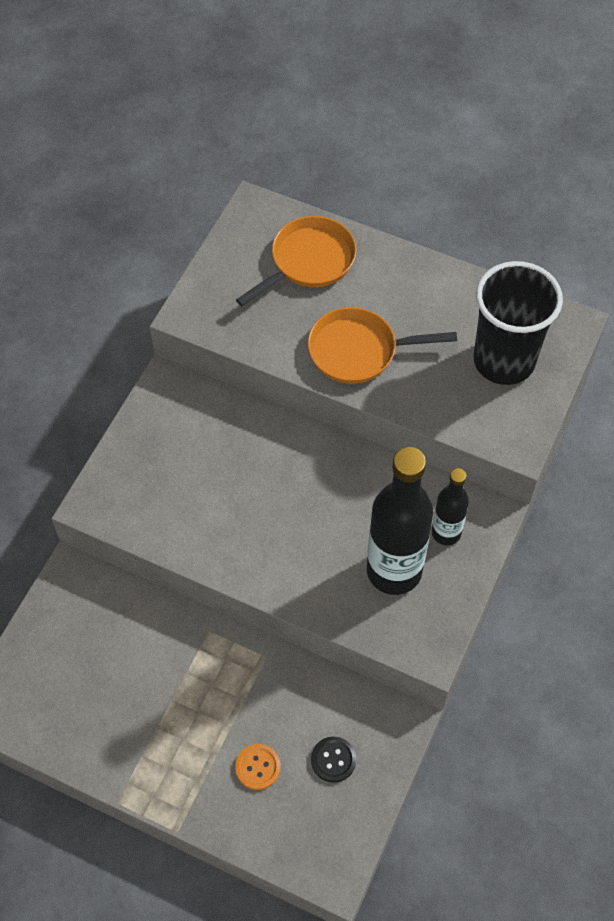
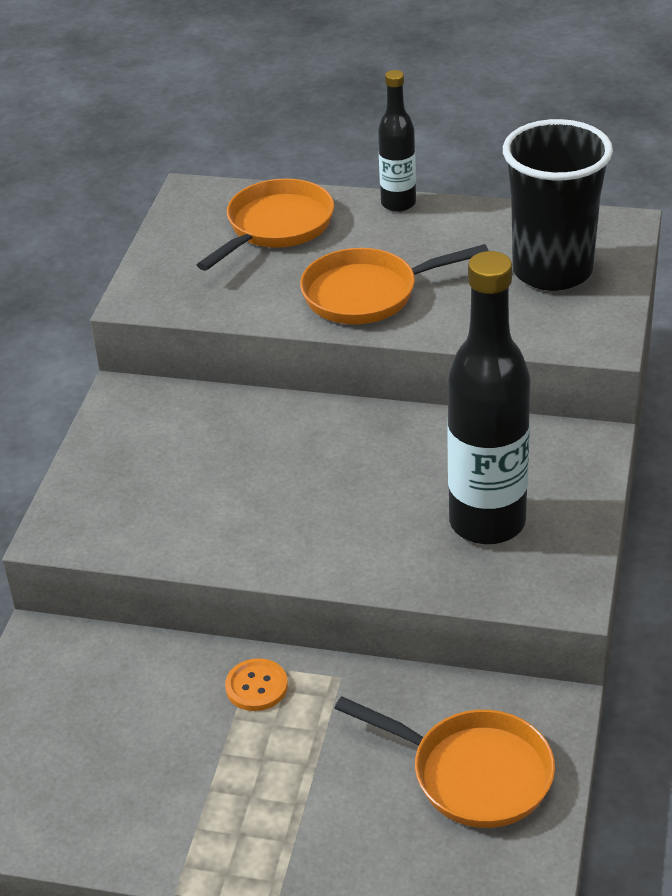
camera: 10 degrees left, 20 degrees down
orange button [235,744,281,790] -> orange button moved to [225,658,288,711]
black button [311,737,356,783] -> orange pan [334,696,555,828]
black bottle [432,468,469,546] -> black bottle moved to [378,70,416,212]

